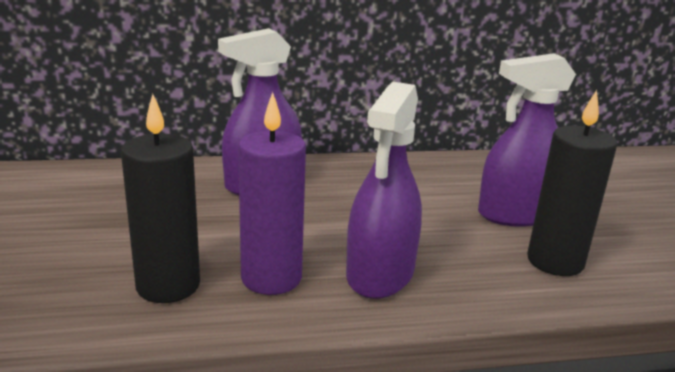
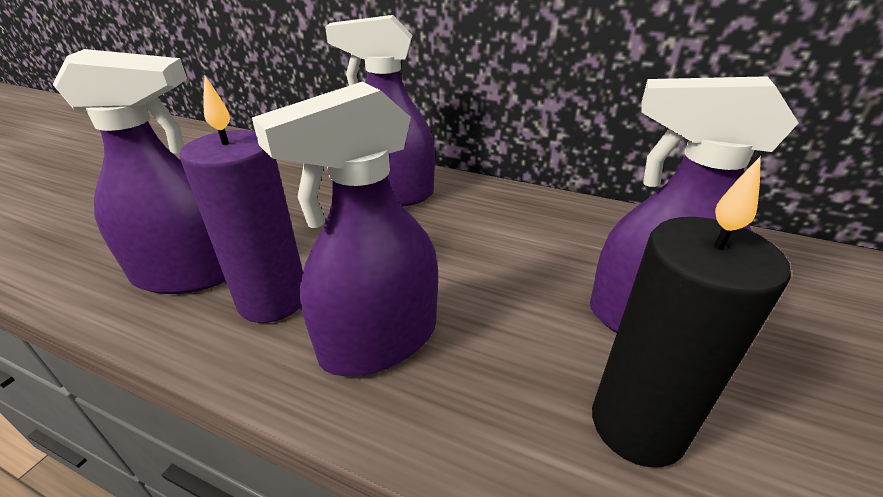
camera: 35 degrees right, 10 degrees up
black candle [121,94,200,303] -> purple spray bottle [52,49,226,294]

